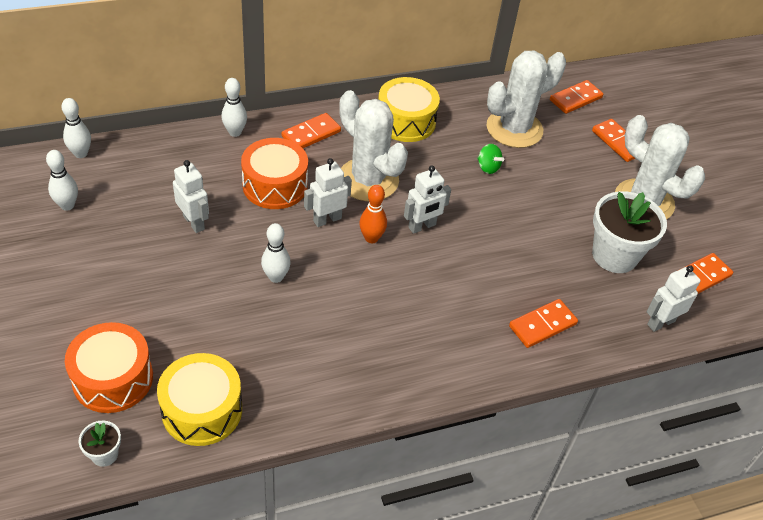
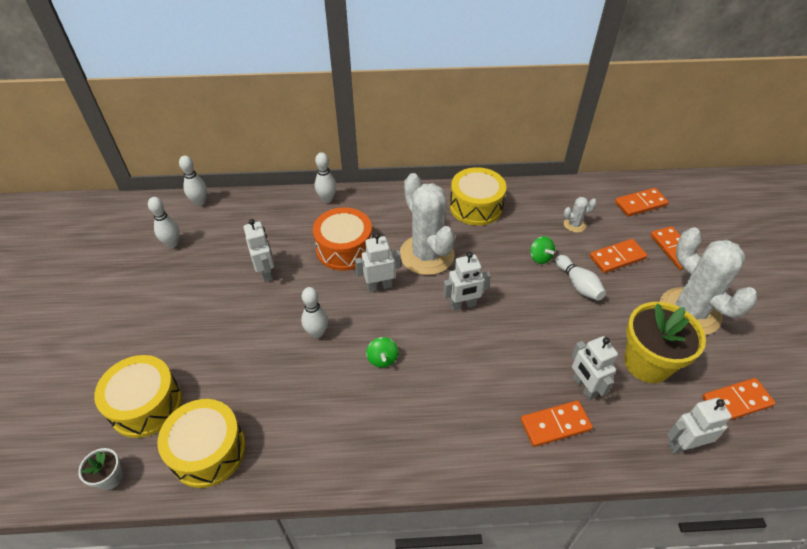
camera: 20 degrees right, 0 degrees up
orange drum [65,322,153,413] -> yellow drum [94,355,182,438]
orange domino [281,113,341,148] -> orange domino moved to [590,239,647,273]
orange bowling pin [359,185,387,243] -> none
white cactus [487,51,566,148] -> white cactus [564,197,597,233], size x0.42
white flower pot [592,191,667,273] -> yellow flower pot [624,302,706,383]
none -> green spinning top [366,337,398,368]
none -> white bowling pin [555,255,606,301]
none -> white robot [572,336,618,400]

